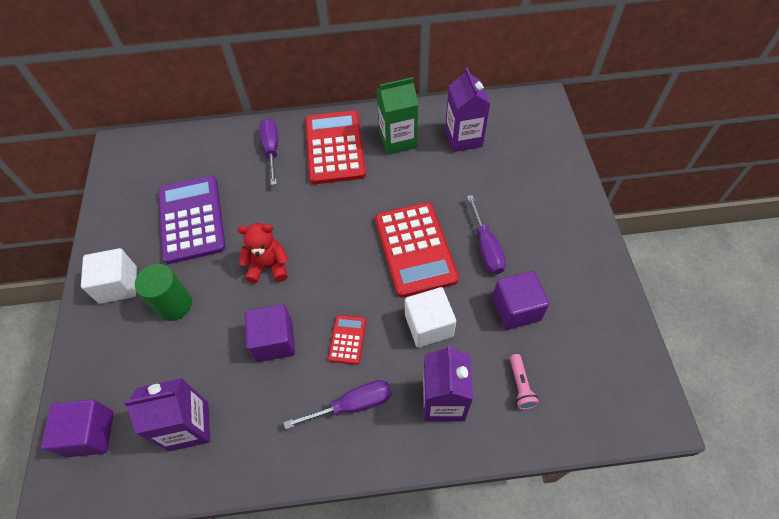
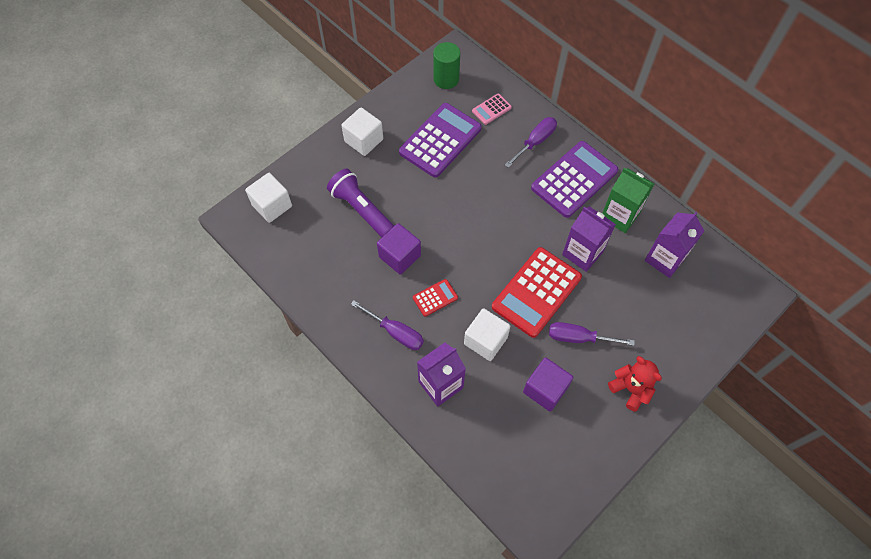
camera: 50 degrees right, 5 degrees up
purple cube [41,399,114,457] -> white cube [245,173,292,223]
purple carton [124,378,210,451] -> purple carton moved to [562,206,616,272]
green cylinder [135,264,192,321] -> green cylinder moved to [433,42,460,89]
red teddy bear [237,223,289,283] -> red teddy bear moved to [608,356,662,412]
red calculator [305,111,366,184] -> purple calculator [531,141,618,218]
purple screwdriver [467,195,506,274] -> purple screwdriver turned 60 degrees clockwise [549,322,635,346]
pink flashlight [510,354,539,410] -> none
none -> purple flashlight [327,169,394,237]
none -> pink calculator [472,93,512,125]

